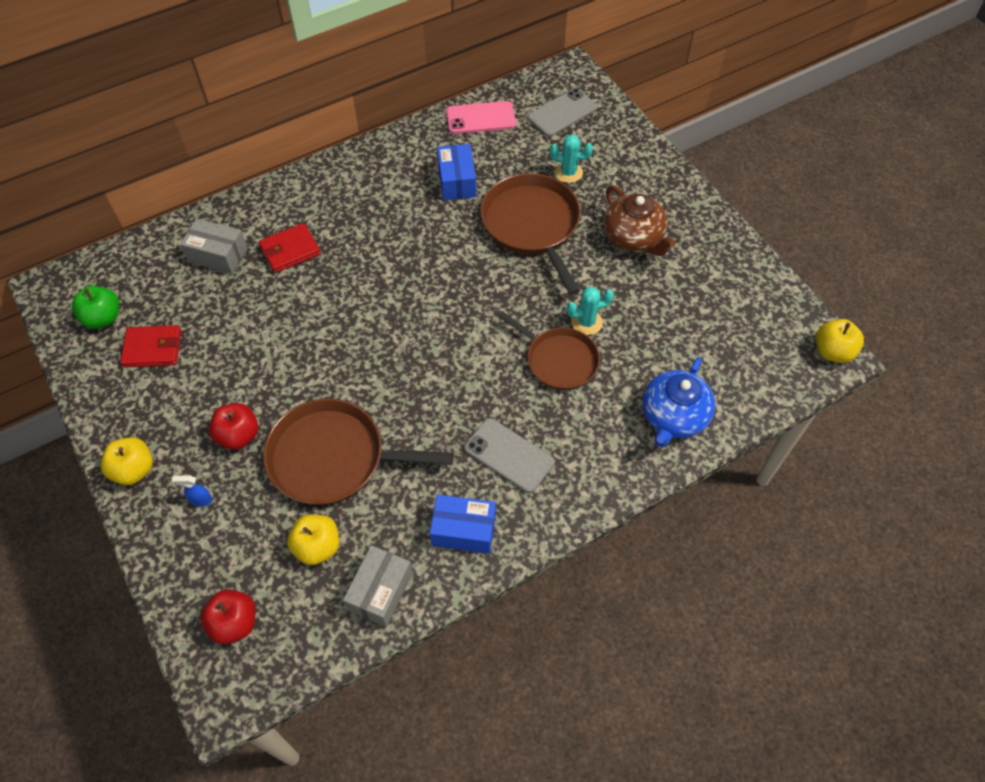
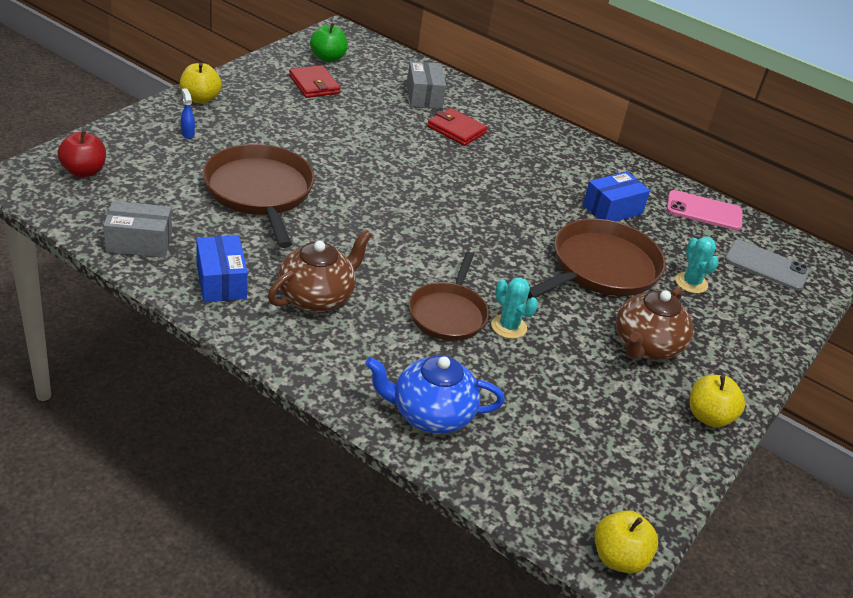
camera: 60 degrees right, 20 degrees down
red apple [209,403,258,450] -> none
yellow apple [287,514,339,565] -> yellow apple moved to [690,375,745,427]
pink phone [446,101,516,134] -> pink phone turned 45 degrees counterclockwise [667,190,742,231]
grey phone [465,418,554,493] -> brown teapot [268,230,372,312]

